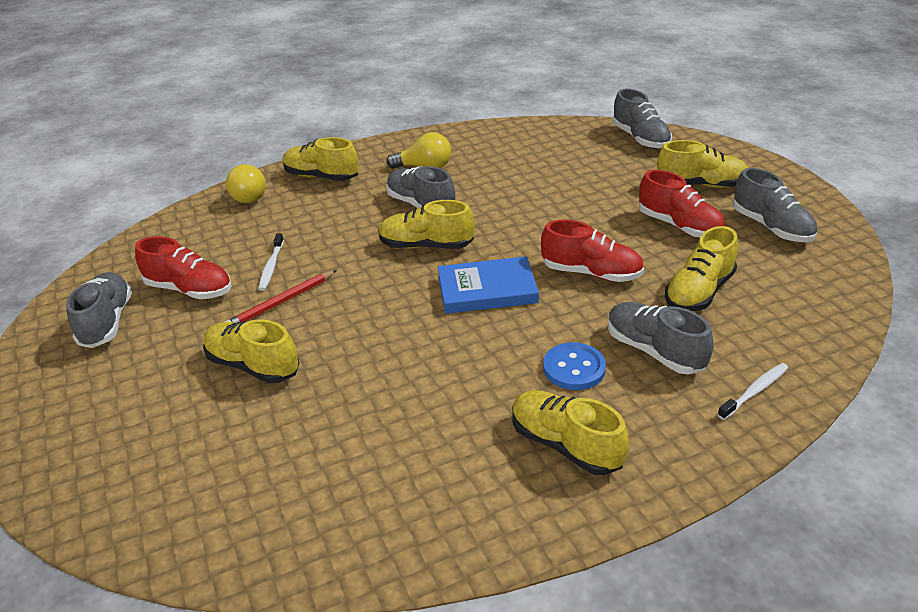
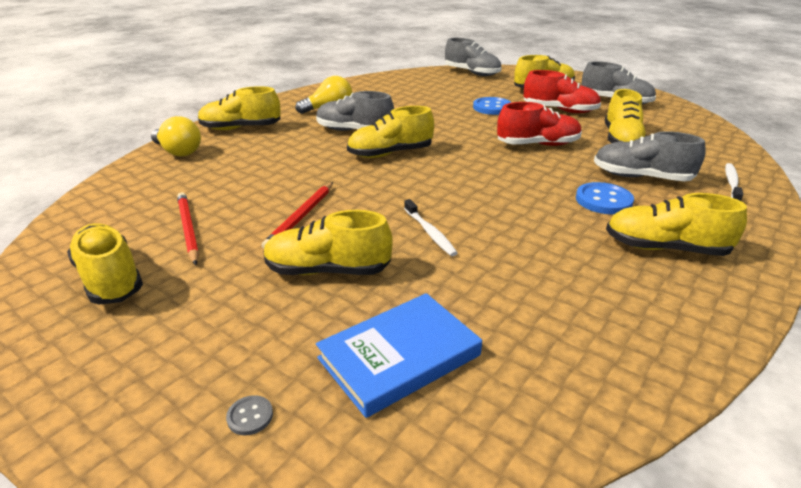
camera: 30 degrees left, 5 degrees down
grey shoe [66,272,132,348] -> yellow shoe [67,223,143,304]
red shoe [135,236,231,299] -> red pencil [177,193,199,265]
white toothbrush [258,234,284,291] -> white toothbrush moved to [404,199,458,256]
blue book [438,256,539,314] -> blue book moved to [316,293,482,418]
none -> grey button [226,395,273,435]
none -> blue button [473,97,512,115]

